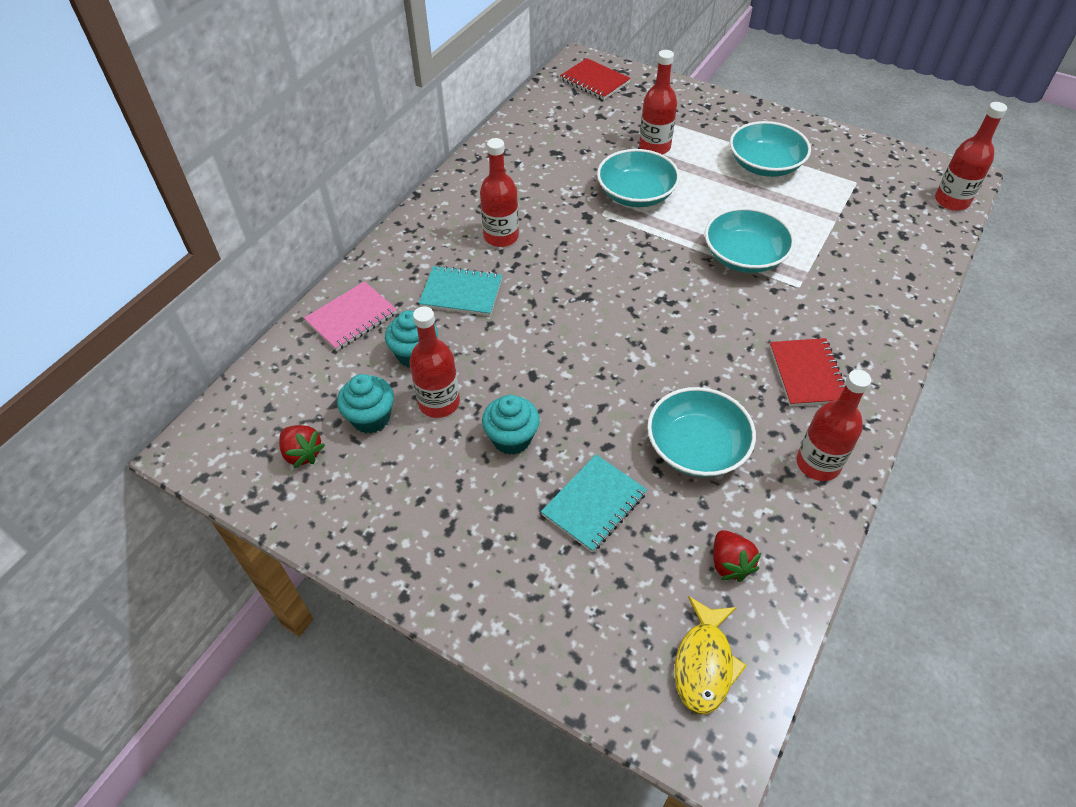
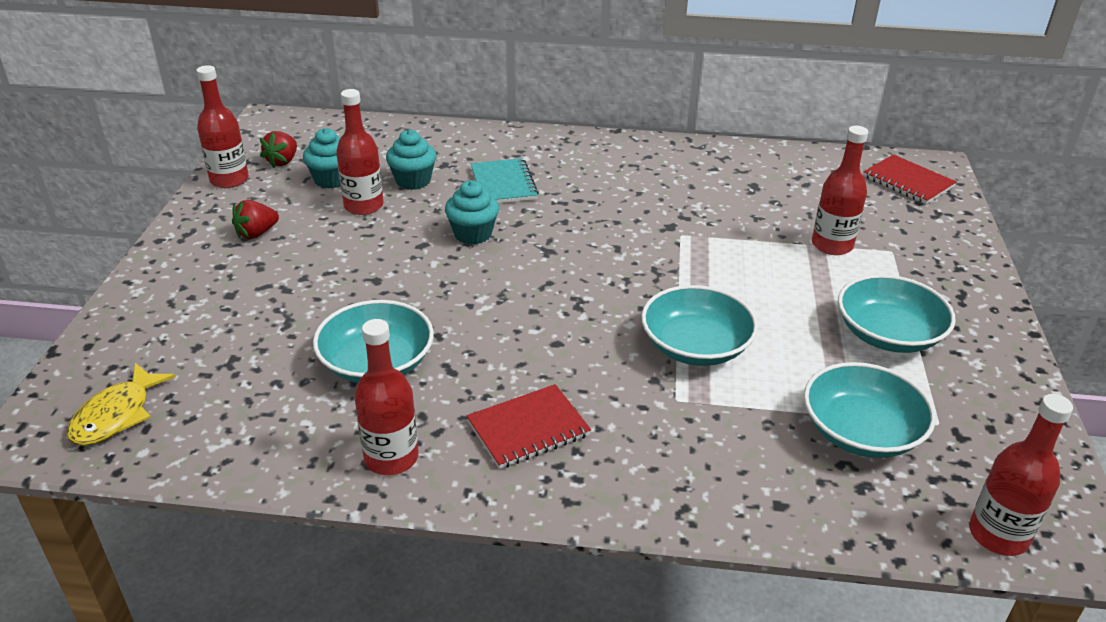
camera: 65 degrees right, 15 degrees down
pink notebook [304,281,397,351] -> none
red bottle [480,138,519,247] -> red bottle moved to [196,65,249,188]
turquoise cupcake [482,395,540,455] -> turquoise cupcake moved to [445,180,499,245]
turquoise notebook [541,455,647,553] -> none
red notebook [560,58,631,100] -> red notebook turned 60 degrees counterclockwise [863,154,957,204]
turquoise bowl [597,149,680,207] -> turquoise bowl moved to [804,362,936,458]
yellow fish [674,596,747,714] -> yellow fish turned 60 degrees counterclockwise [67,363,176,446]
red strawberry [713,530,761,582] -> red strawberry moved to [232,200,279,239]

